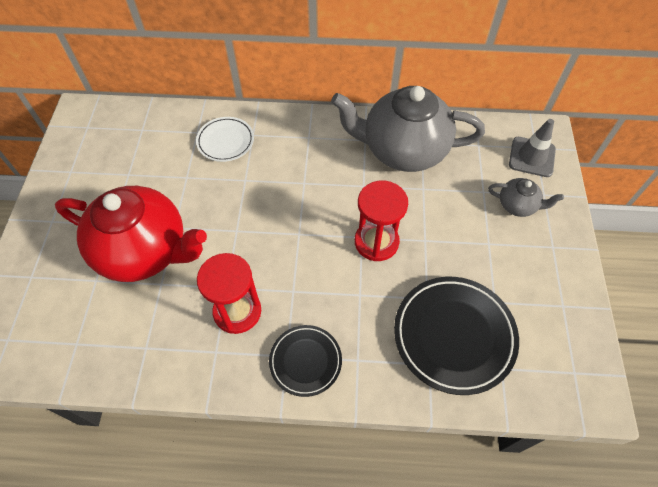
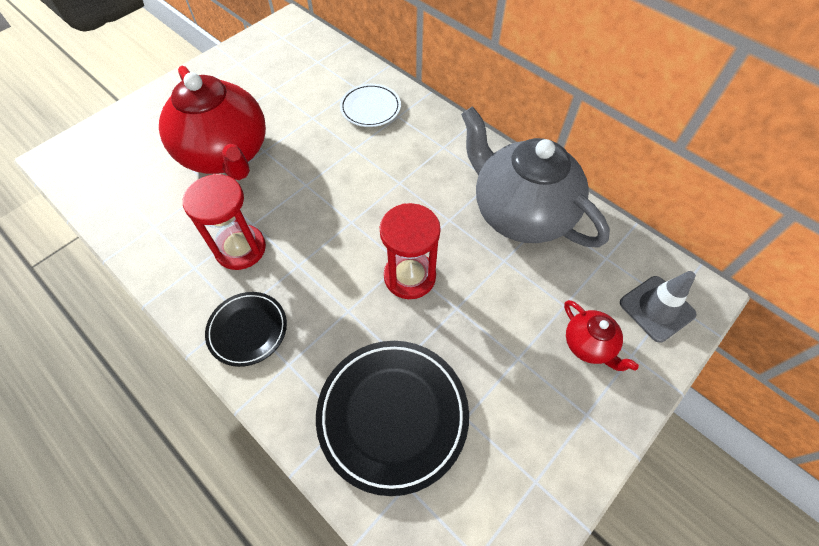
camera: 40 degrees right, 0 degrees up
grey teapot [488,178,564,217] -> red teapot [564,300,639,371]

